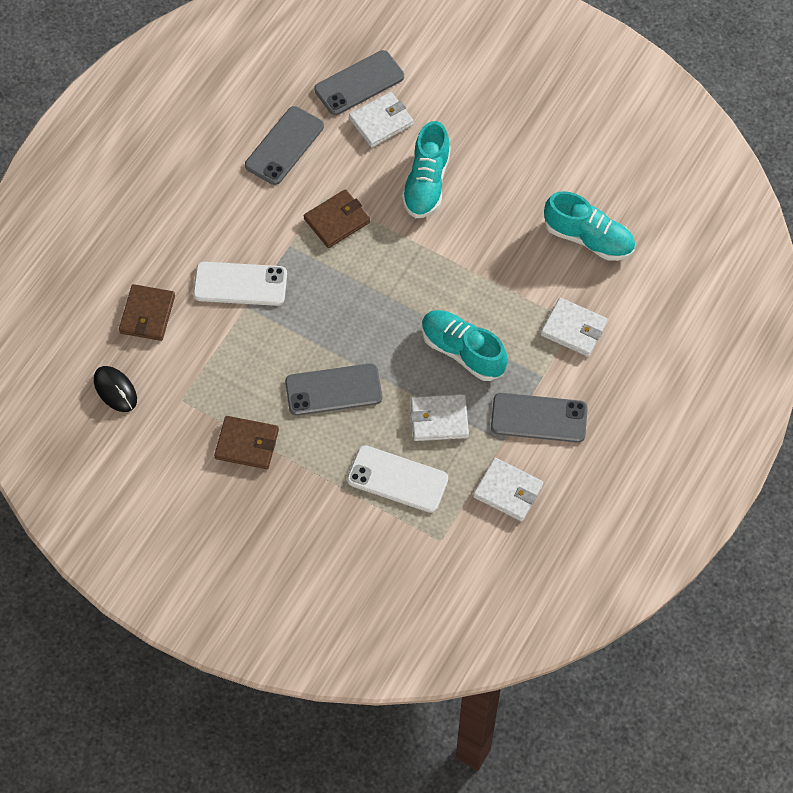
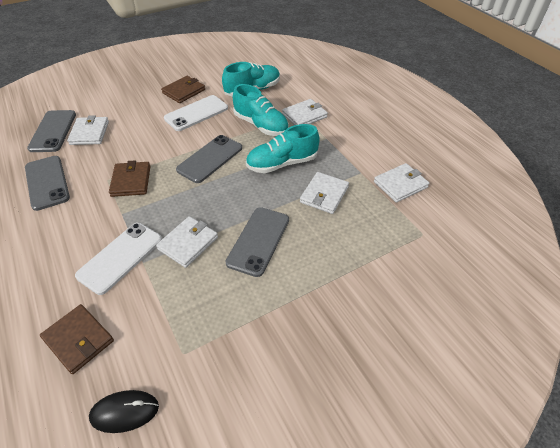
camera: 60 degrees left, 15 degrees down
brown wallet [214,416,279,469] -> brown wallet moved to [161,76,205,103]
white phone [347,445,448,513] -> white phone moved to [164,95,228,131]
turquoise shoe [402,121,451,218] -> turquoise shoe moved to [233,84,289,136]
grey phone [491,393,588,443] -> grey phone moved to [176,135,242,183]
none -> white wallet [156,216,218,268]

